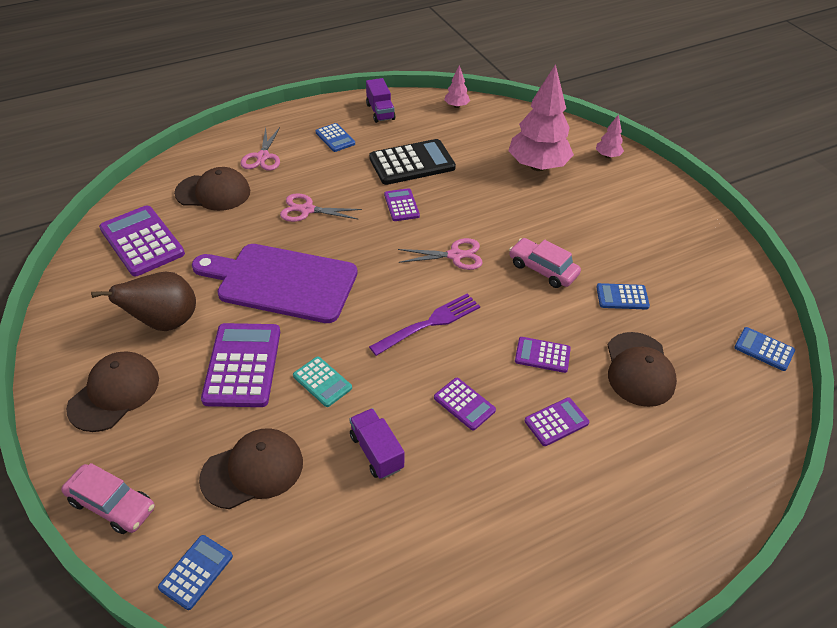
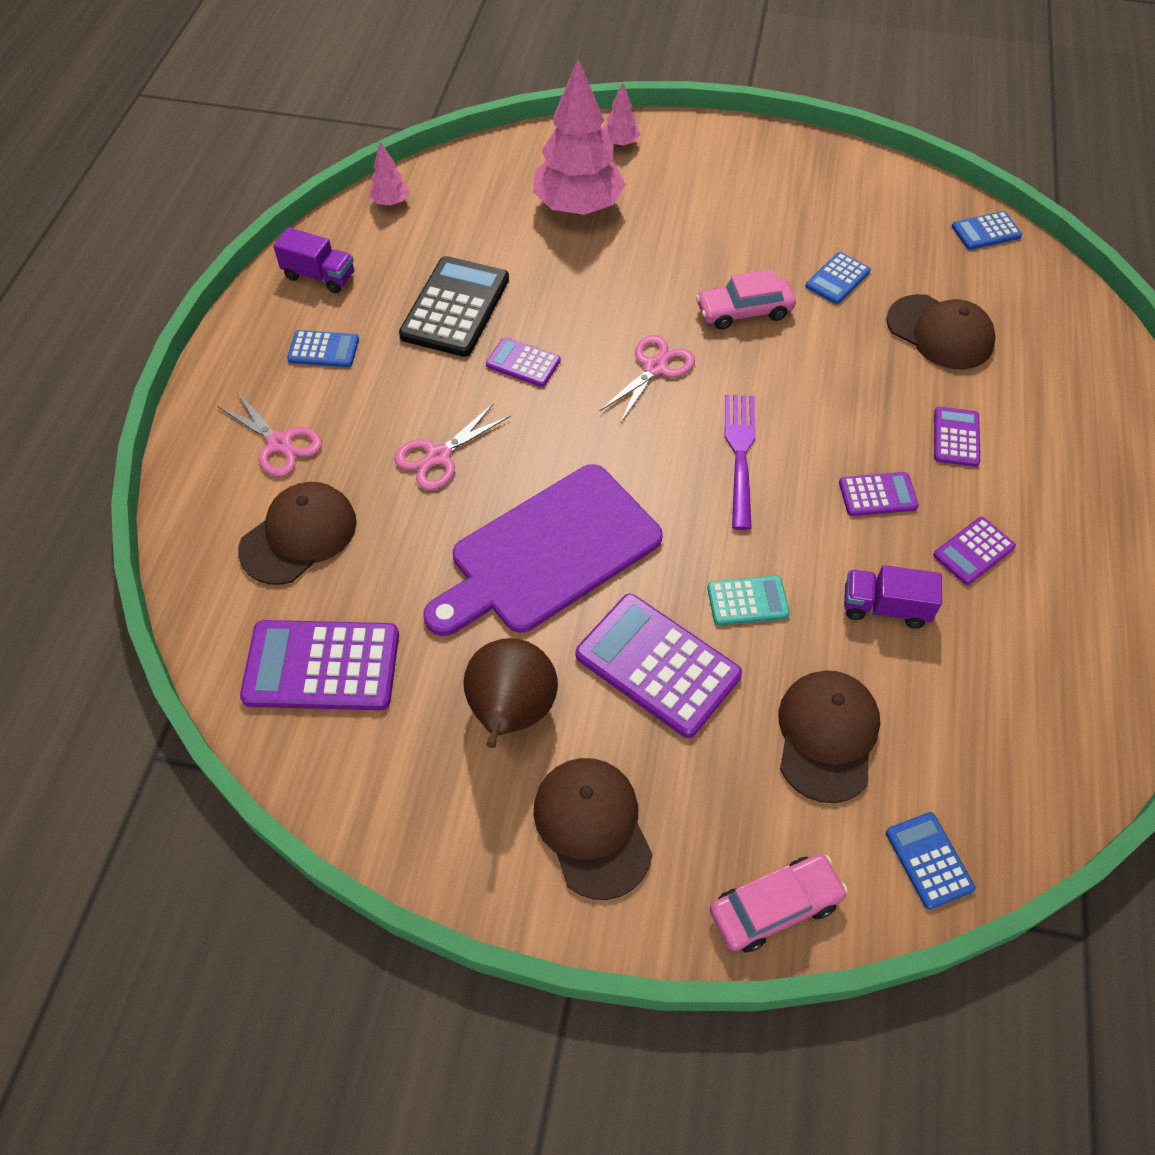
camera: 50 degrees left, 10 degrees up
purple calculator [515,337,571,373] -> purple calculator moved to [933,517,1016,585]

